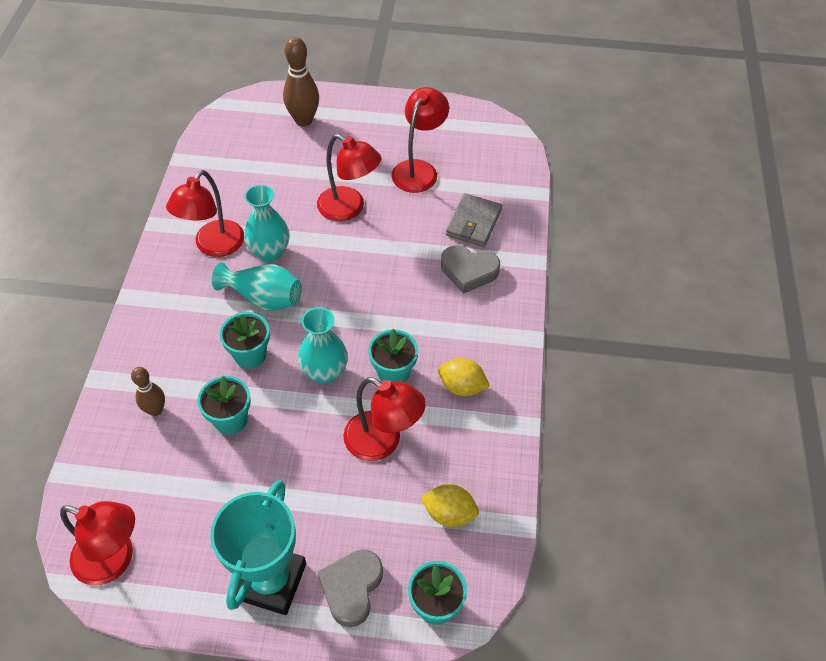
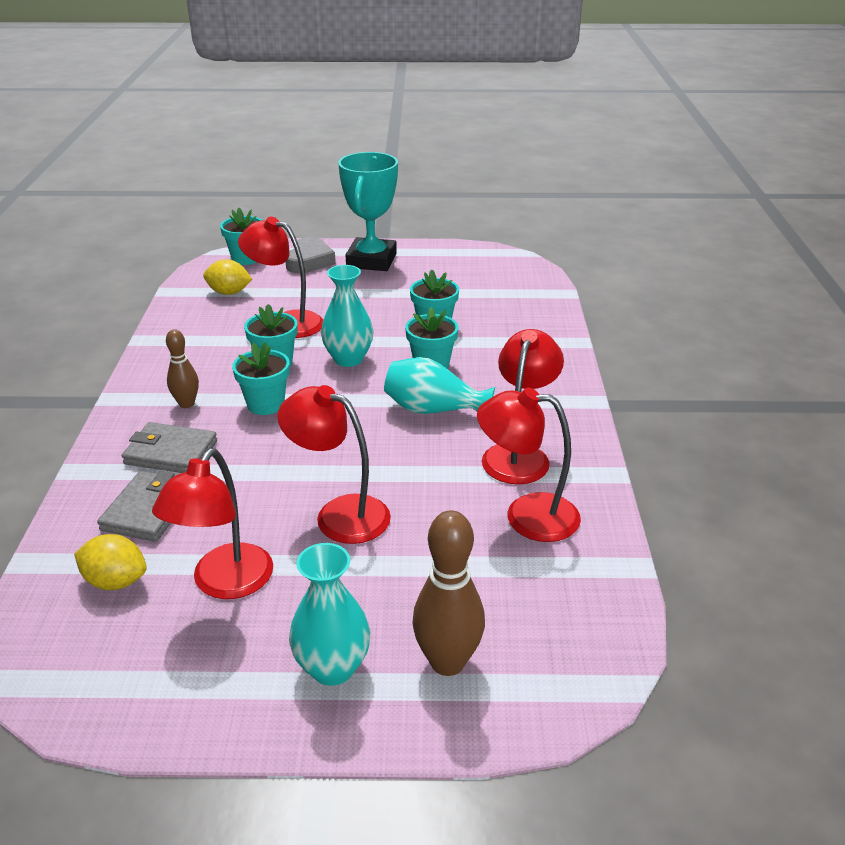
camera: 175 degrees right, 20 degrees down
red lamp [60,501,135,586] -> red lamp moved to [477,387,581,542]
brown bowling pin [131,367,165,416] -> brown bowling pin moved to [166,329,199,408]
turquoise vase [244,185,289,262] -> turquoise vase moved to [289,543,370,686]
yellow lemon [438,358,490,396] -> yellow lemon moved to [74,534,147,590]
grey heart [441,245,500,294] -> grey wallet [122,422,217,473]
none -> turquoise flower pot [232,342,290,415]

